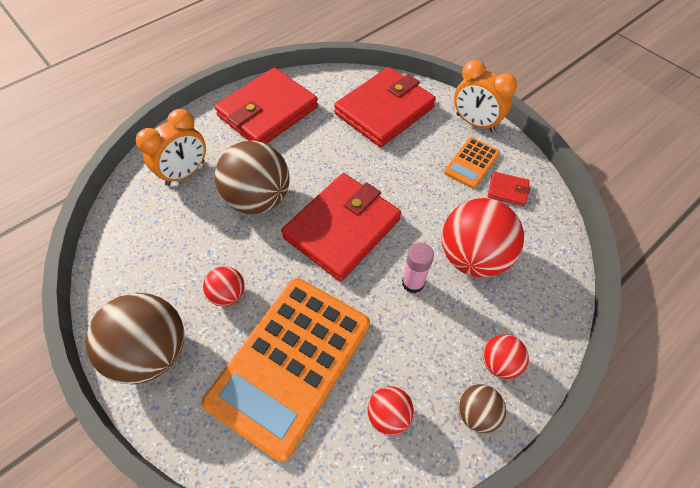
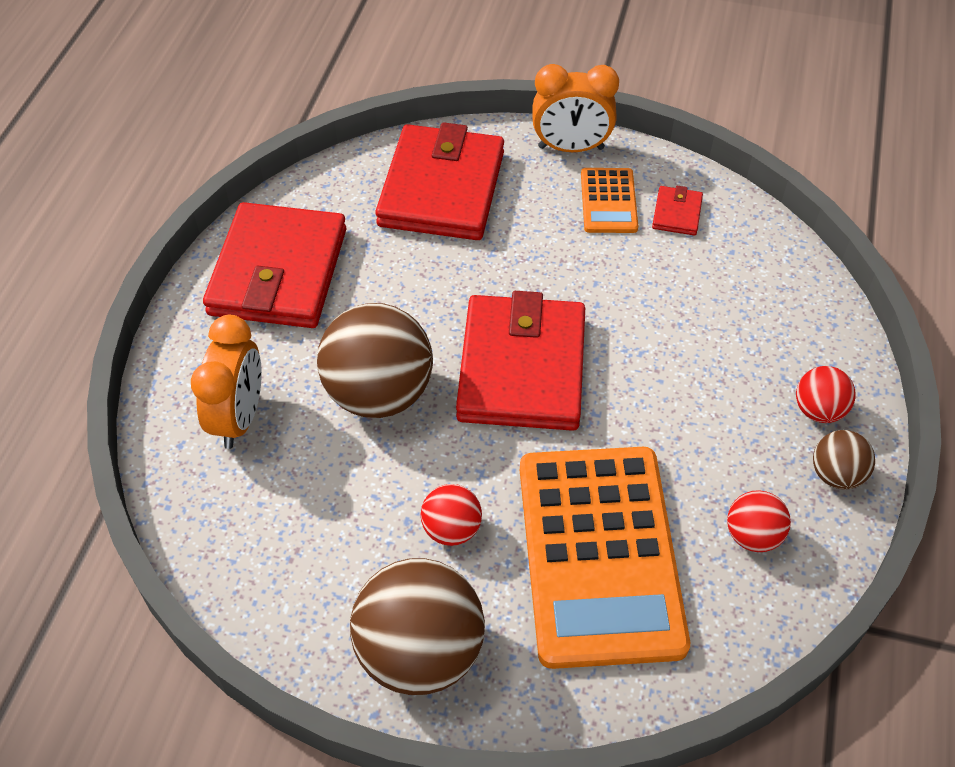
camera: 35 degrees left, 5 degrees down
pink glue stick [402,243,434,293] -> none
red ball [442,198,524,277] -> none
red wallet [488,172,530,206] -> red wallet turned 60 degrees counterclockwise [652,186,703,236]

